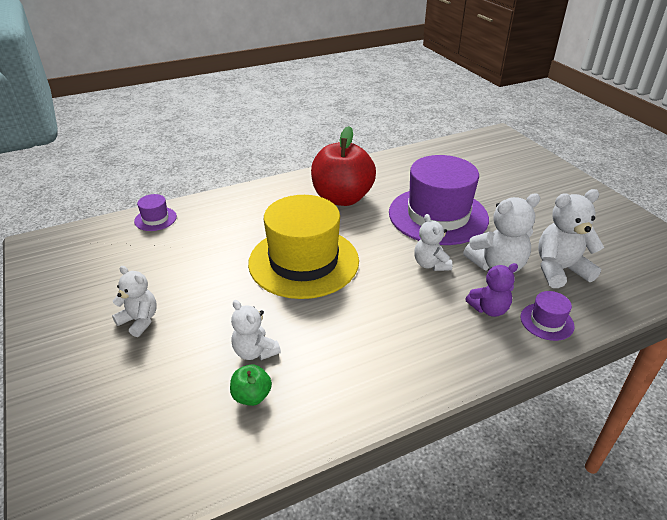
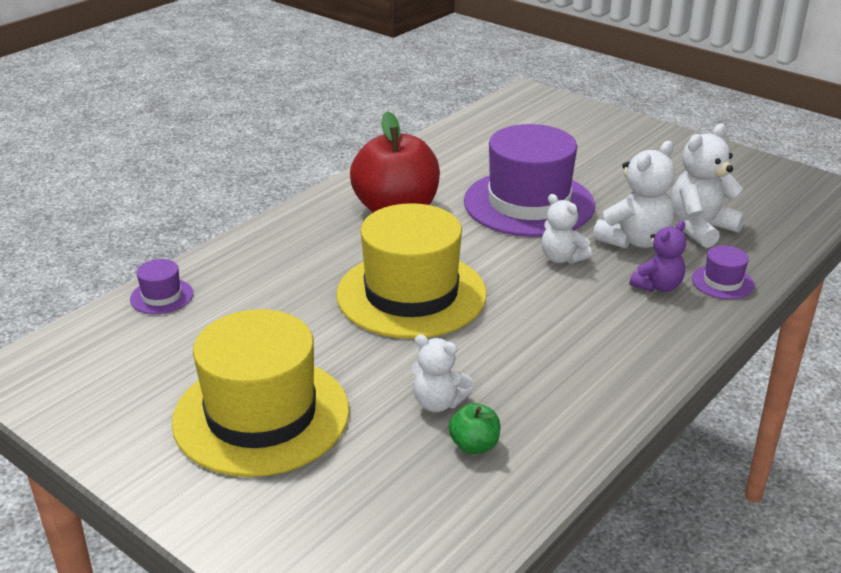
camera: 25 degrees left, 5 degrees down
white teddy bear [112,266,157,337] -> yellow hat [172,309,349,477]

